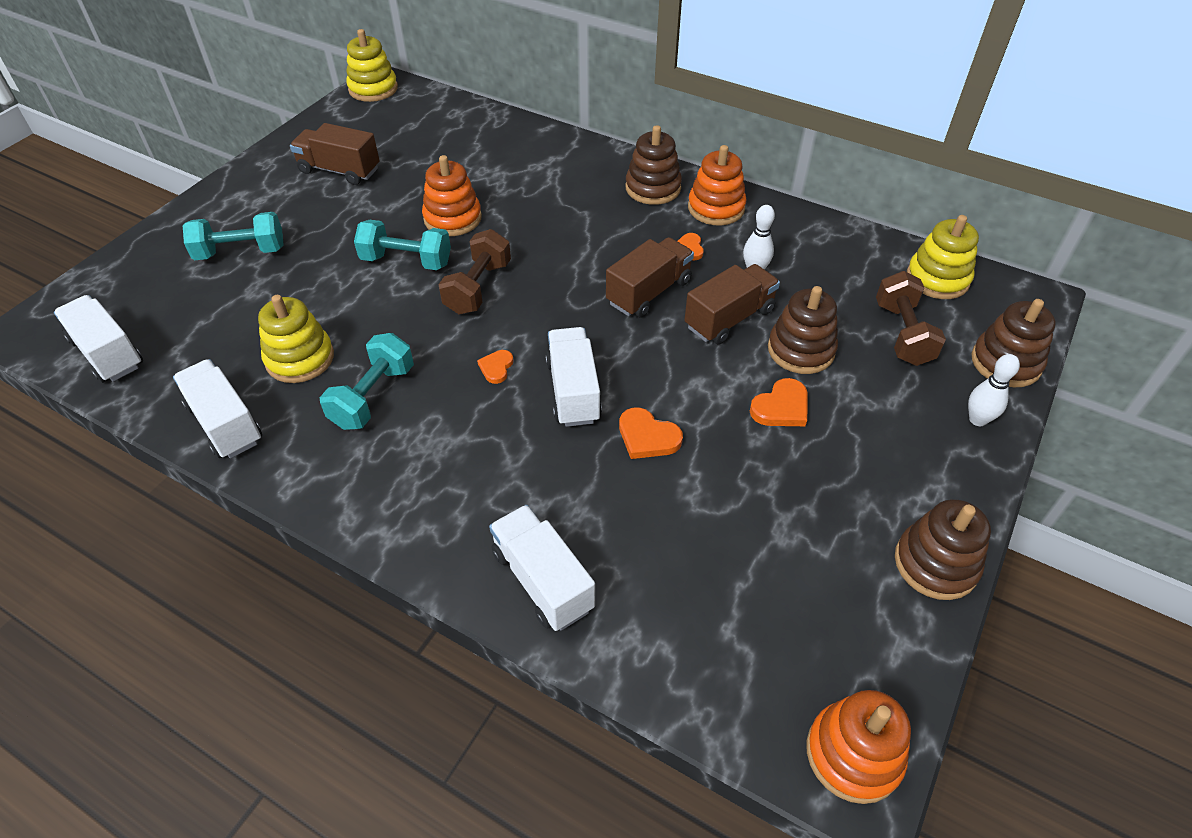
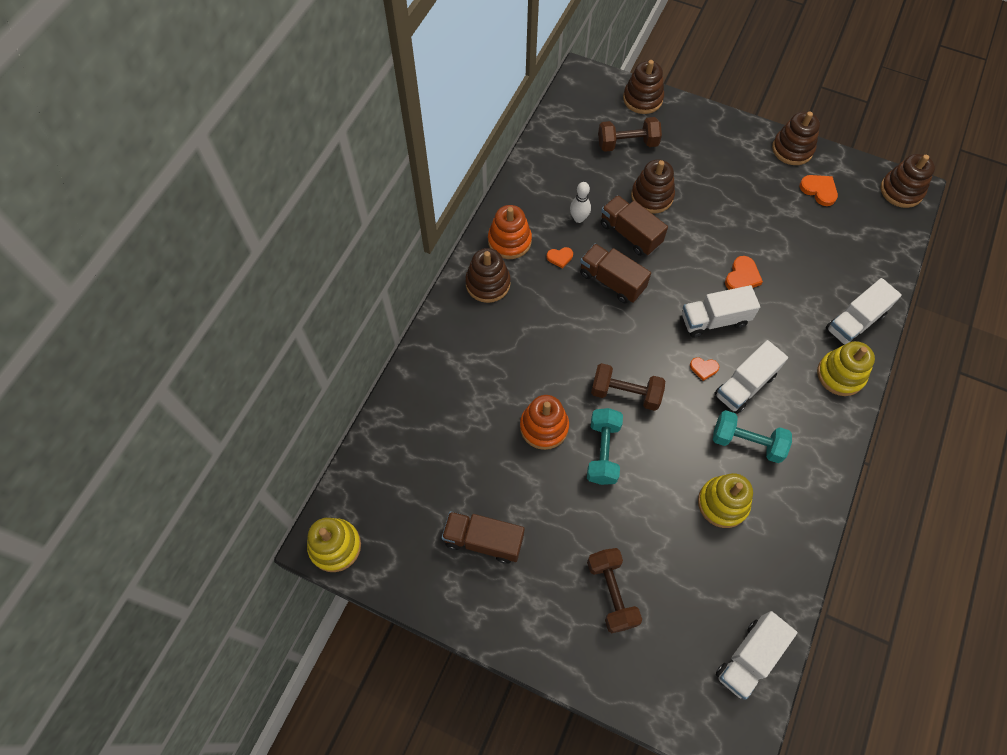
camera: 95 degrees left, 15 degrees up
white truck [173,359,262,458] -> white truck moved to [714,340,788,414]
turquoise dumbbell [183,212,284,260] -> brown dumbbell [587,548,642,633]
brown truck [290,123,380,185] -> brown truck turned 90 degrees clockwise [442,511,525,564]
orange heart [750,378,808,426] -> orange heart moved to [799,175,838,206]
orange stacking toy [806,690,911,804] -> brown stacking toy [881,154,935,208]
yellow stacking toy [907,215,979,299] -> yellow stacking toy moved to [817,341,875,396]
white bowling pin [968,354,1020,426] -> none

